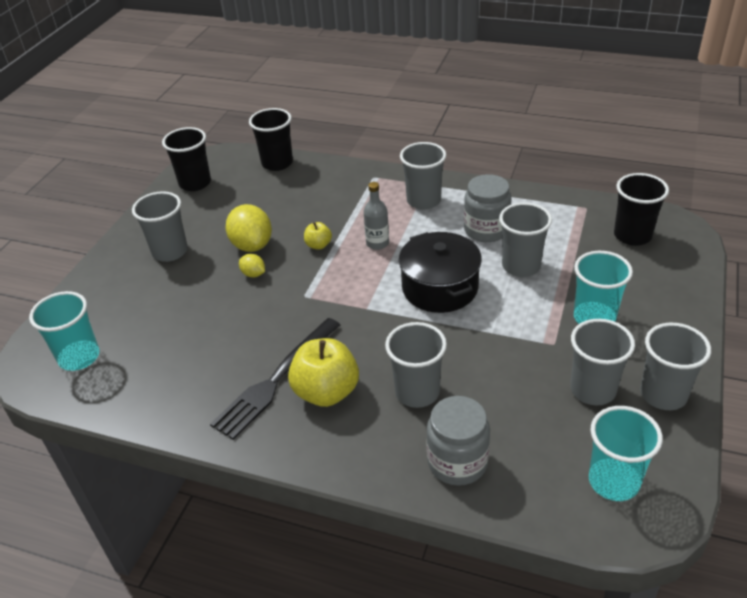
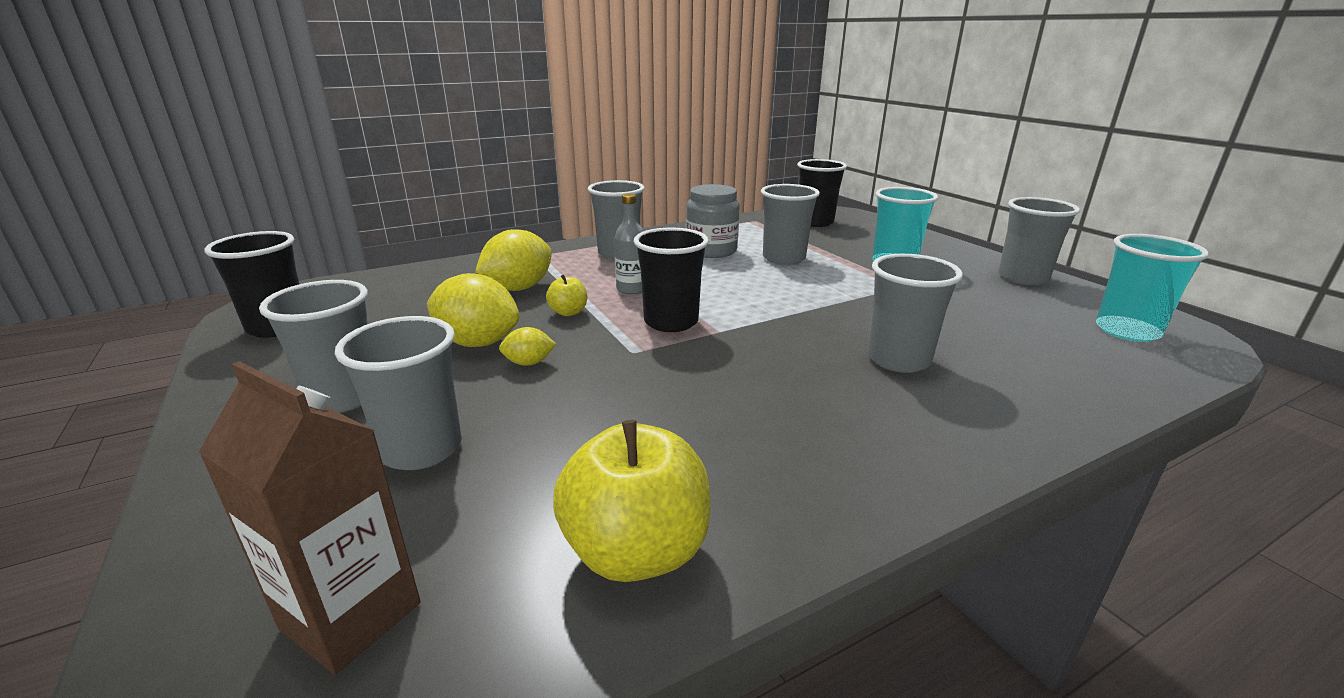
camera: 50 degrees left, 15 degrees down
turquoise cup [29,291,100,371] -> brown carton [199,361,421,675]
black fork [210,318,340,440] -> none
black cup [249,108,293,171] -> black cup moved to [634,228,709,332]
yellow apple [288,338,359,407] -> yellow apple moved to [553,420,711,582]
black pot [399,232,482,313] -> none
grey jar [426,396,490,486] -> none
grey cup [570,319,635,406] -> grey cup moved to [335,316,462,470]
none -> yellow lemon [475,229,552,291]

